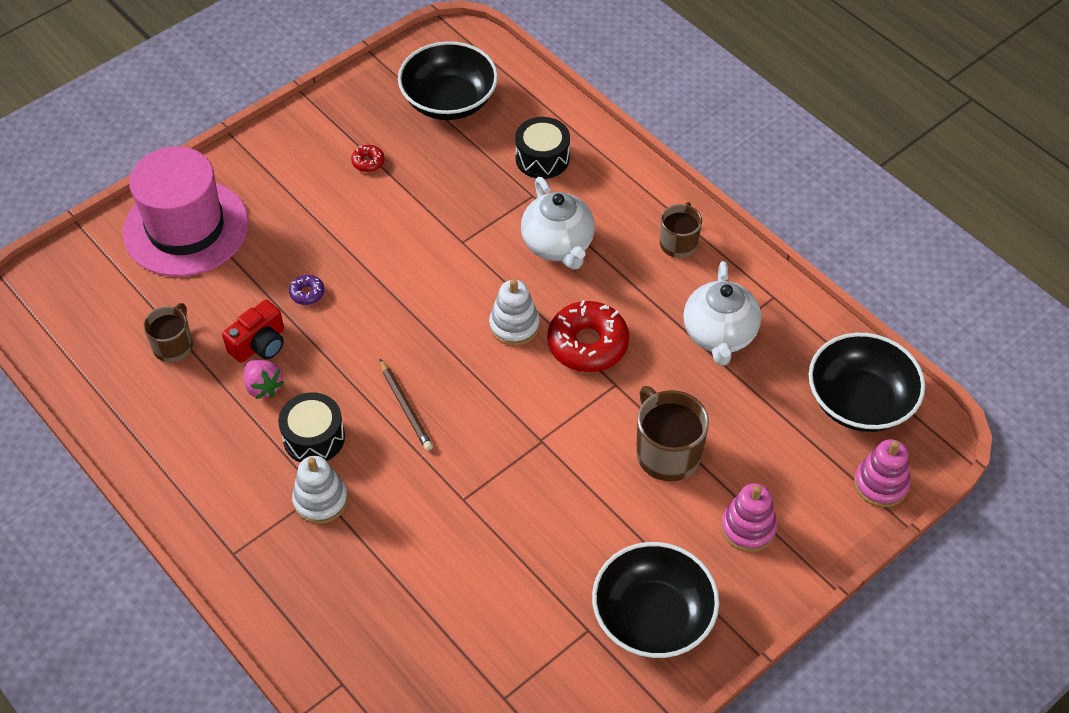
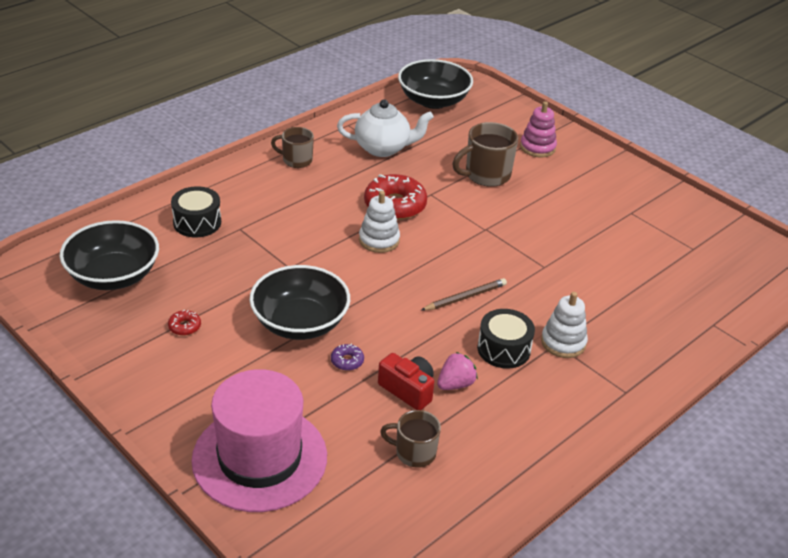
camera: 95 degrees left, 15 degrees down
white teapot [521,177,595,270] -> none
black bowl [592,542,719,658] -> black bowl moved to [249,265,350,340]
pink stacking toy [854,439,910,507] -> none

